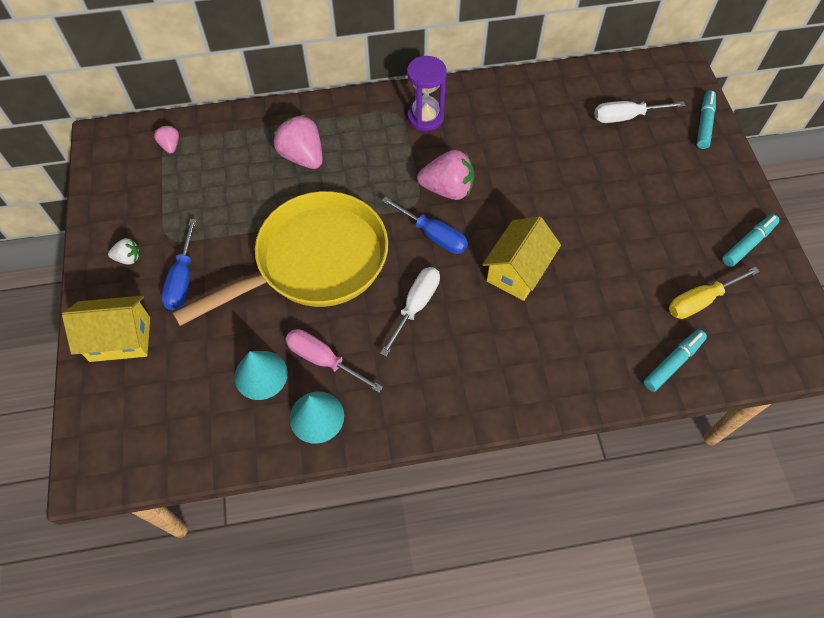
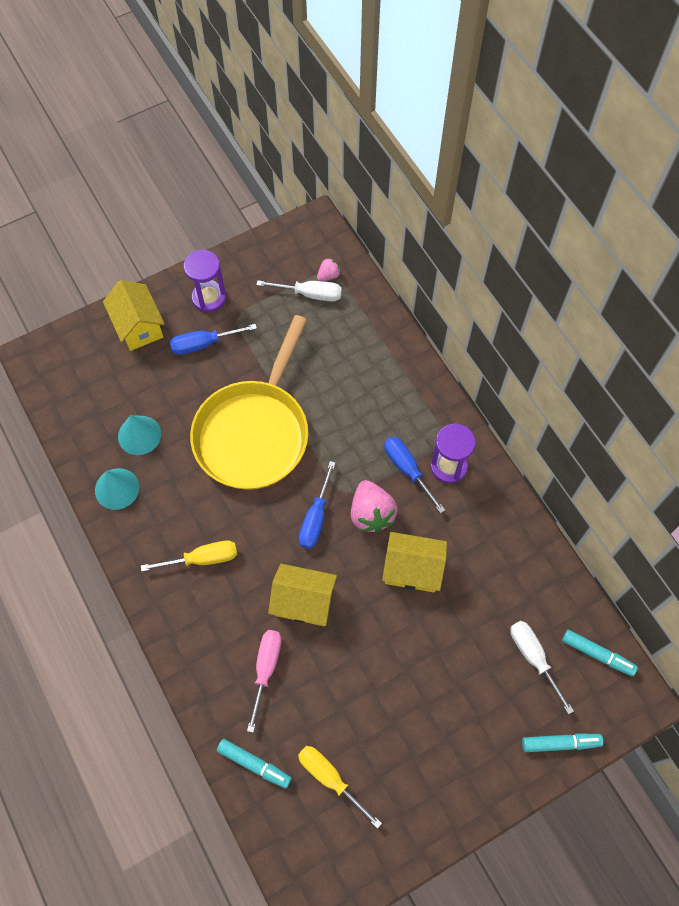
camera: 70 degrees right, 5 degrees up
white strawberry [108,238,140,265] -> purple hourglass [184,250,226,312]
yellow pan [173,191,388,326] -> yellow pan turned 75 degrees clockwise [190,315,308,490]
pink strawberry [274,115,323,169] -> none
pink screwdriver [285,329,383,393] -> pink screwdriver moved to [247,630,282,733]
white screwdriver [380,267,440,357] -> white screwdriver moved to [257,280,342,302]
turquoise marker [722,214,779,267] -> turquoise marker moved to [562,630,638,676]
none -> yellow screwdriver [141,541,237,572]
none -> yellow house [382,532,447,592]
none -> blue screwdriver [384,437,445,513]

